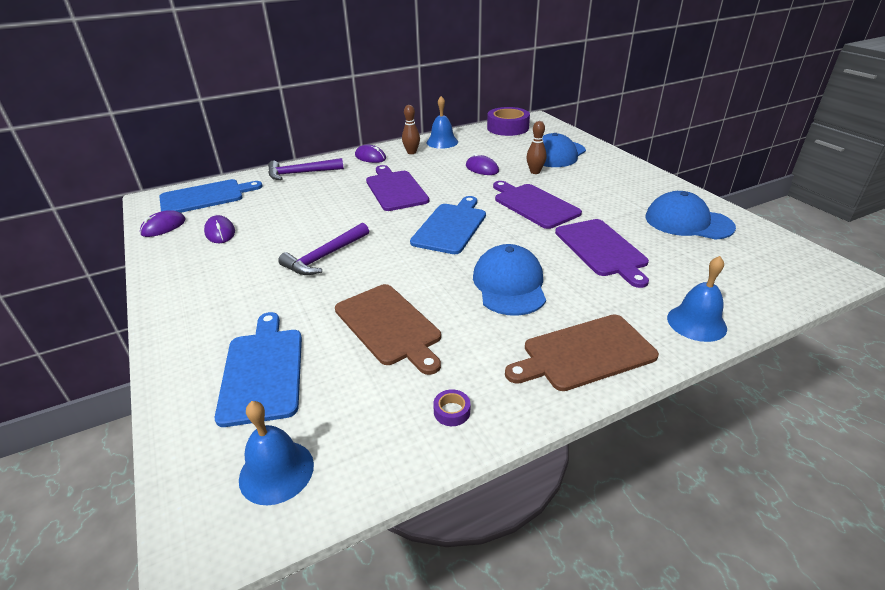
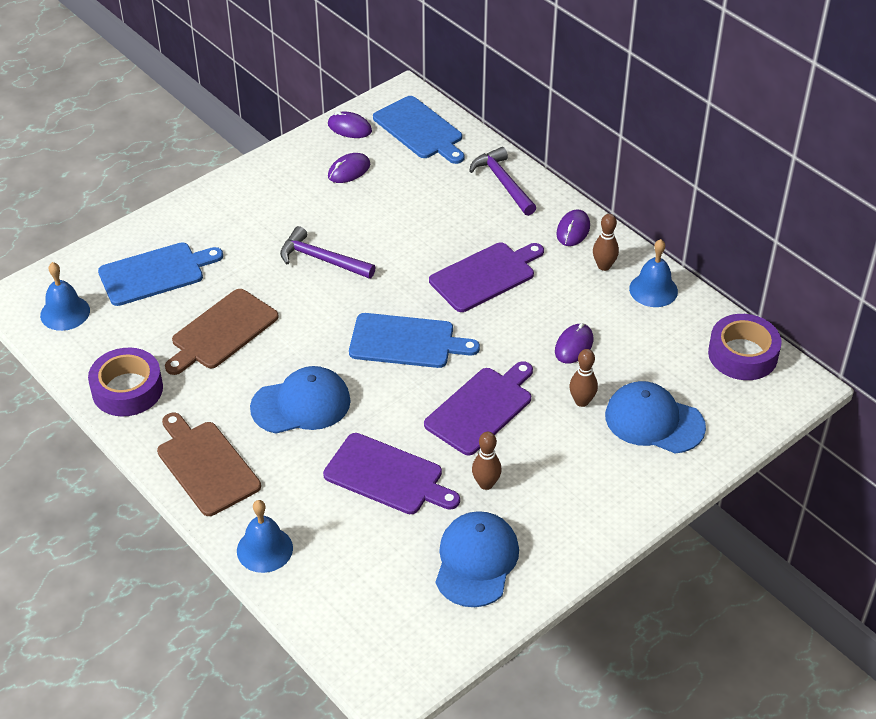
camera: 75 degrees right, 10 degrees up
purple tape [433,389,470,426] -> purple tape [88,348,163,416], size x2.48
purple cutting board [555,219,649,288] -> purple cutting board turned 120 degrees counterclockwise [323,433,460,514]
none -> brown bowling pin [472,432,502,490]

